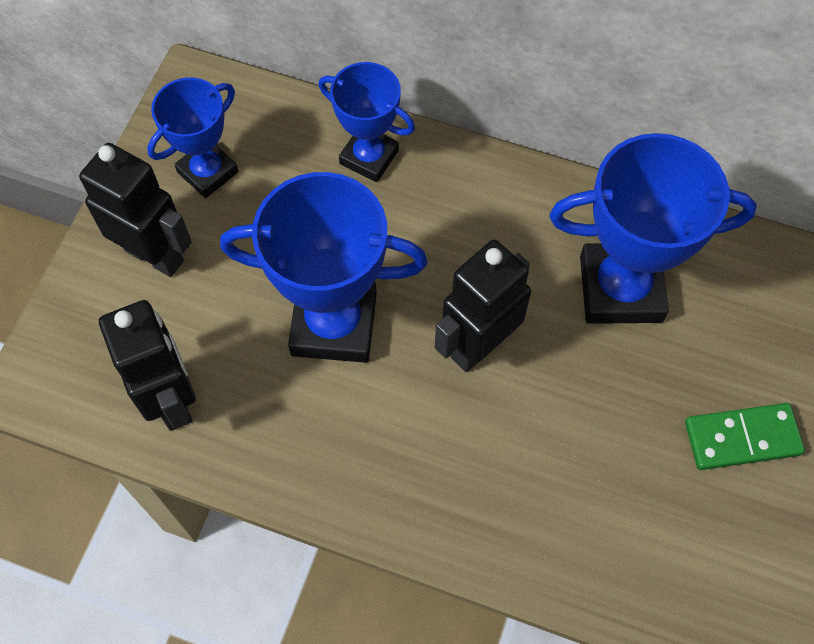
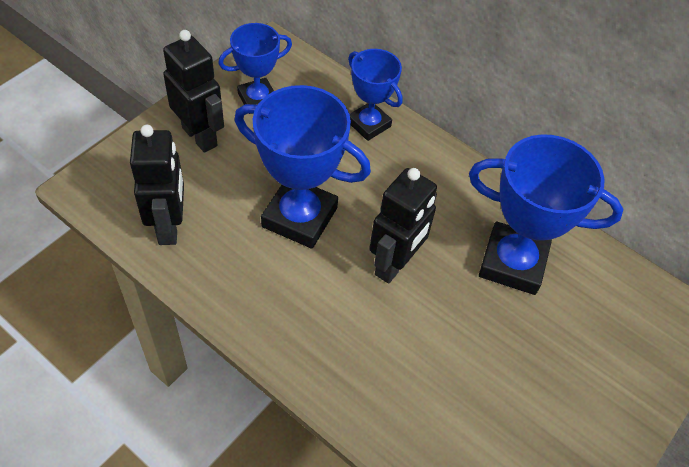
camera: 15 degrees right, 10 degrees down
black robot [435,240,531,372] -> black robot turned 150 degrees clockwise [369,168,437,284]
green domino [685,403,805,470] -> none

